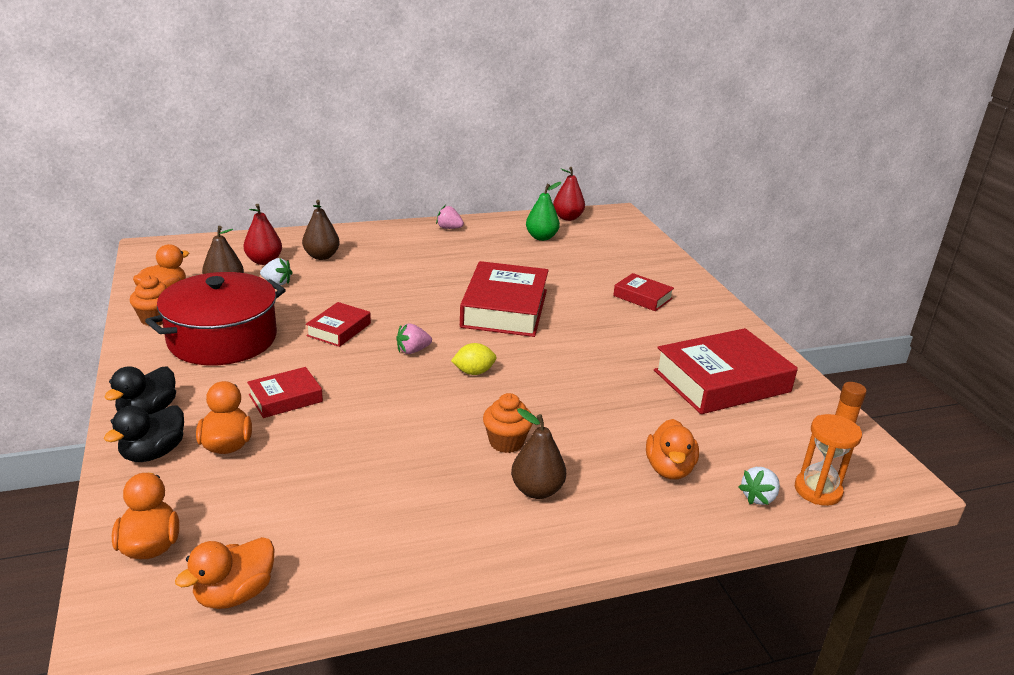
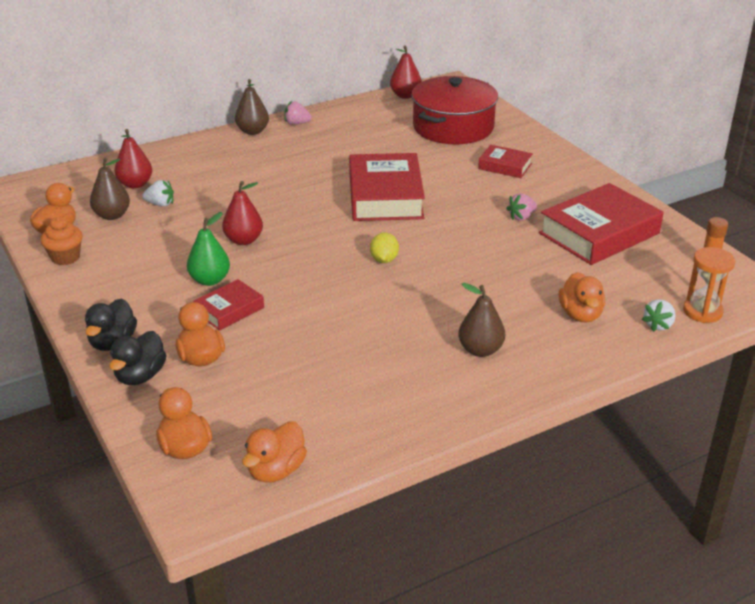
camera: 10 degrees left, 5 degrees up
red pot [145,272,286,365] -> red pot moved to [411,76,498,144]
brown pear [302,200,340,260] -> brown pear moved to [235,79,269,135]
red book [306,302,371,347] -> red pear [222,181,263,245]
pink strawberry [396,324,432,354] -> pink strawberry moved to [506,193,537,221]
yellow lemon [451,343,497,375] -> yellow lemon turned 60 degrees counterclockwise [370,232,399,263]
orange cupcake [483,393,533,453] -> none
green pear [526,182,561,241] -> green pear moved to [187,212,230,286]

